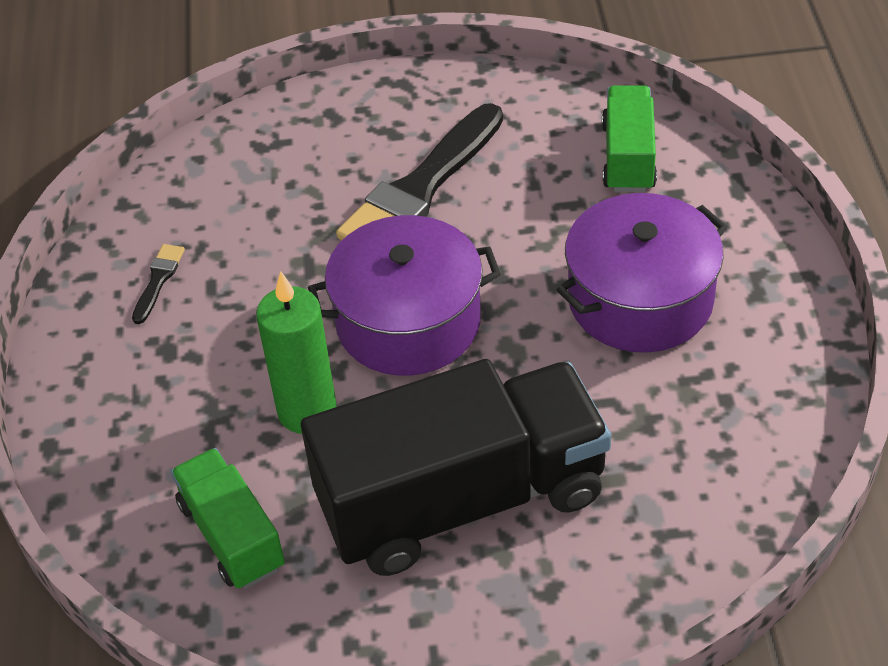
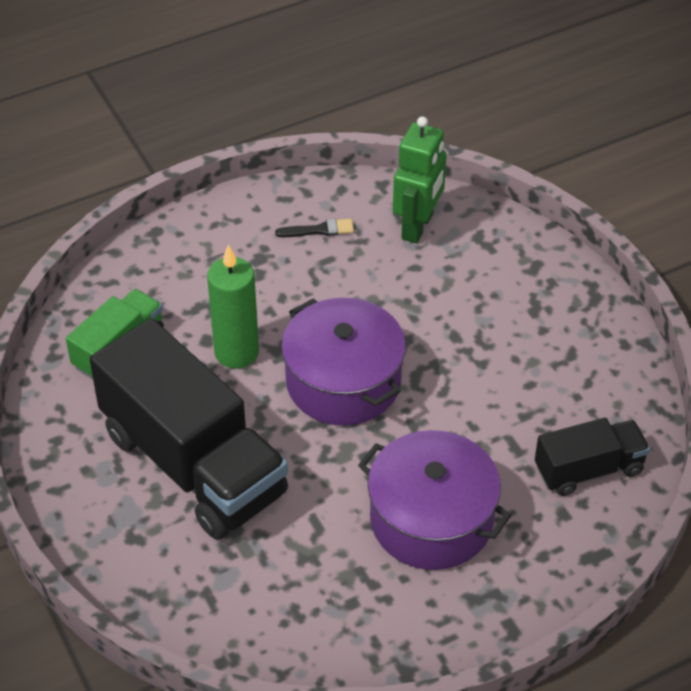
camera: 65 degrees right, 0 degrees up
black brush [336,103,503,240] -> none
green truck [602,85,657,192] -> black truck [535,417,650,496]
none -> green robot [393,116,447,244]

